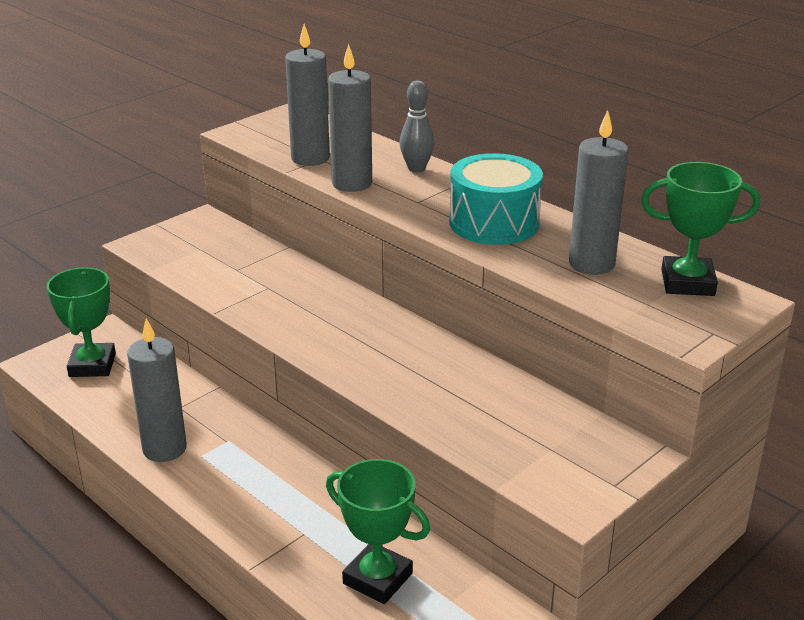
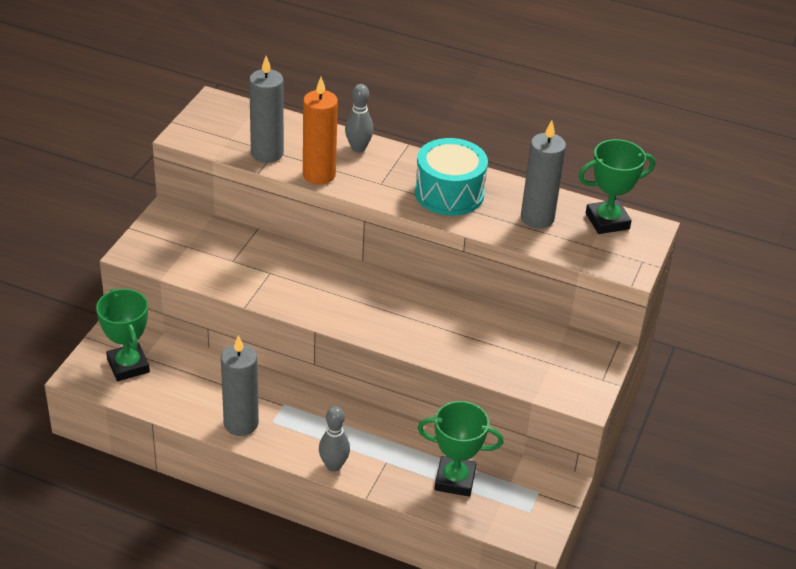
camera: 25 degrees left, 10 degrees up
grey candle [328,44,372,192] -> orange candle [303,77,338,185]
none -> grey bowling pin [319,406,350,472]

